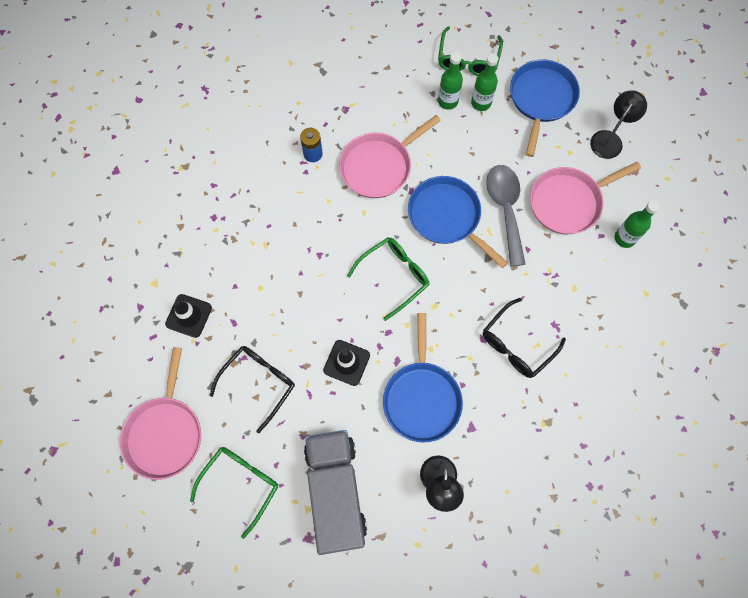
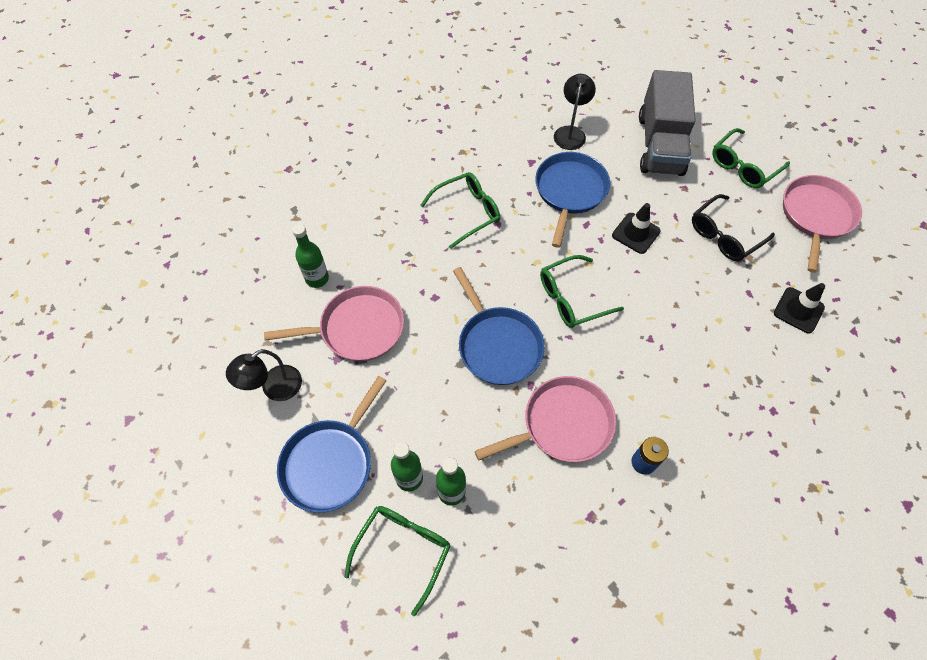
camera: 165 degrees left, 10 degrees down
black glasses [483,298,566,378] -> green glasses [421,172,500,249]
grey spoon [486,165,525,266] -> none

